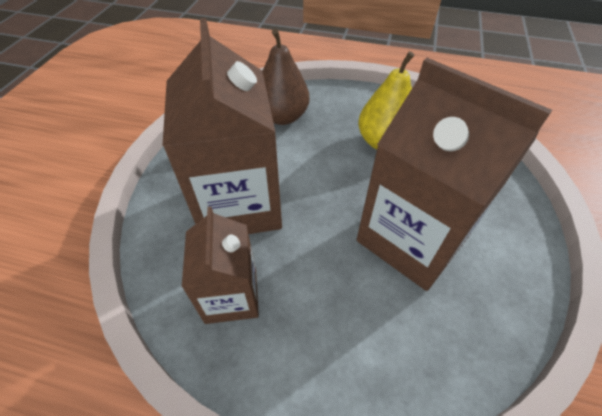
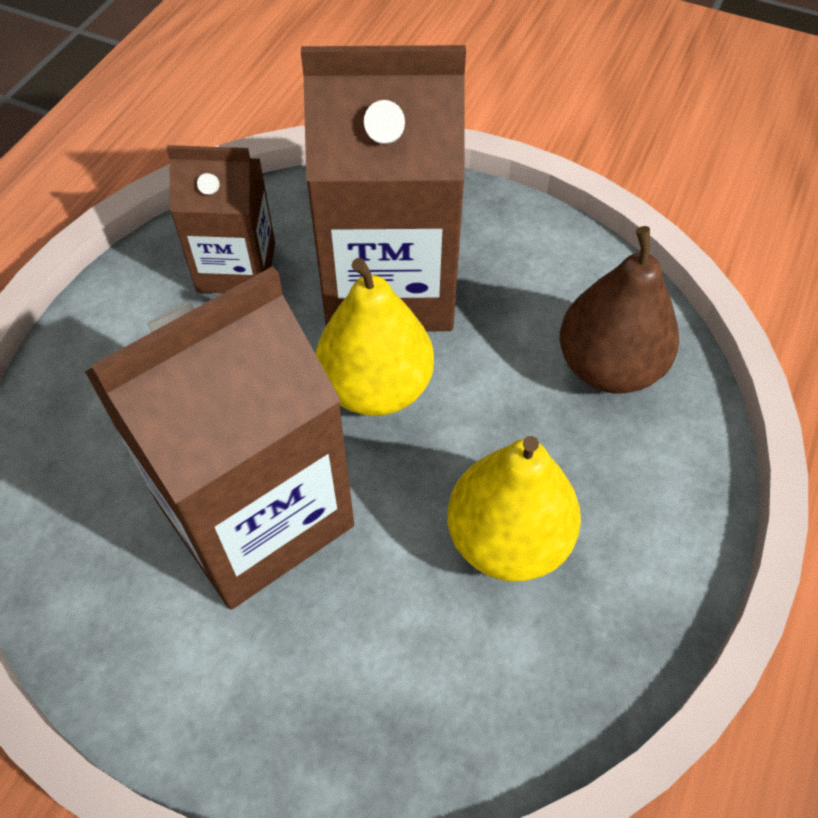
camera: 100 degrees right, 5 degrees up
none -> yellow pear [316,258,434,416]

